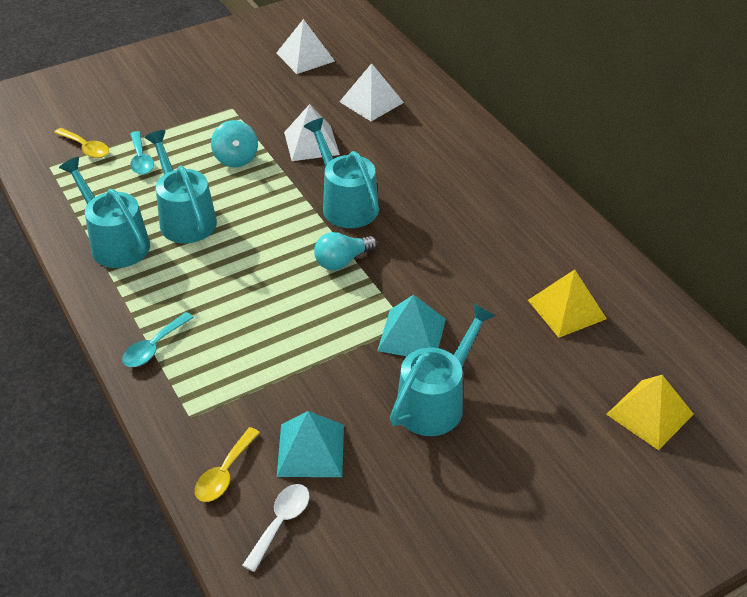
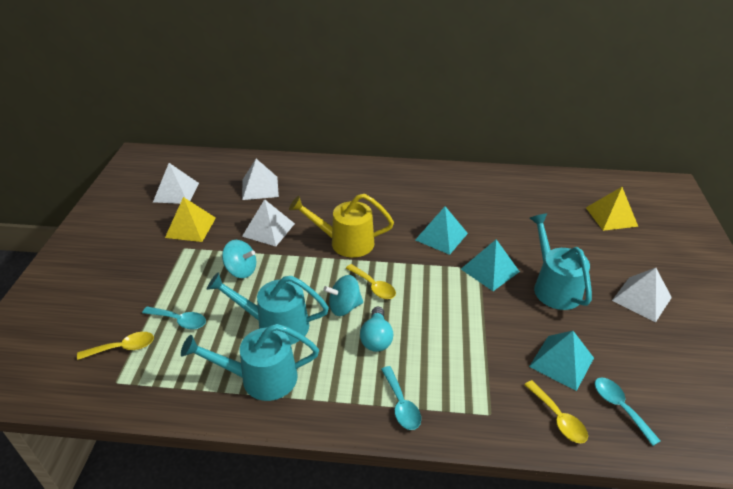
camera: 55 degrees left, 5 degrees down
white spoon [242,484,310,572] -> turquoise spoon [595,377,661,446]
turquoise watering can [304,118,379,228] -> yellow watering can [289,194,394,258]
turquoise light bulb [314,232,377,270] -> turquoise light bulb moved to [360,307,393,352]
yellow pyramid [528,269,607,338] -> yellow pyramid moved to [165,197,216,242]
none -> turquoise spinning top [323,275,363,316]
none -> yellow spoon [346,264,396,299]
none -> turquoise pyramid [415,206,468,255]
none -> white pyramid [612,268,672,322]

